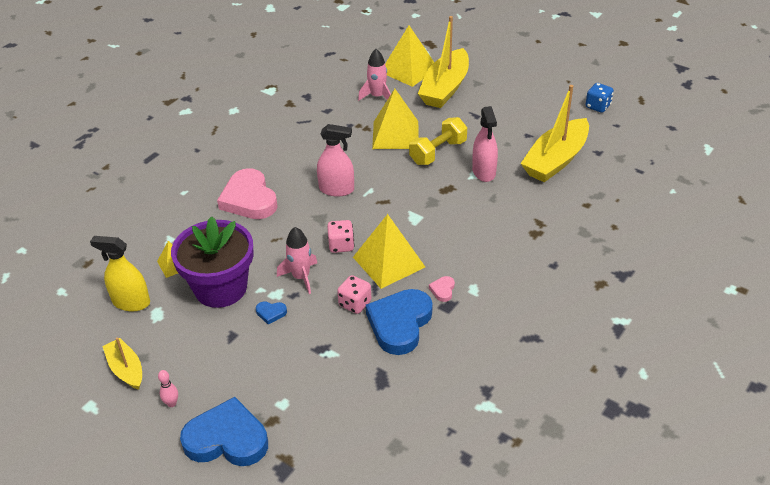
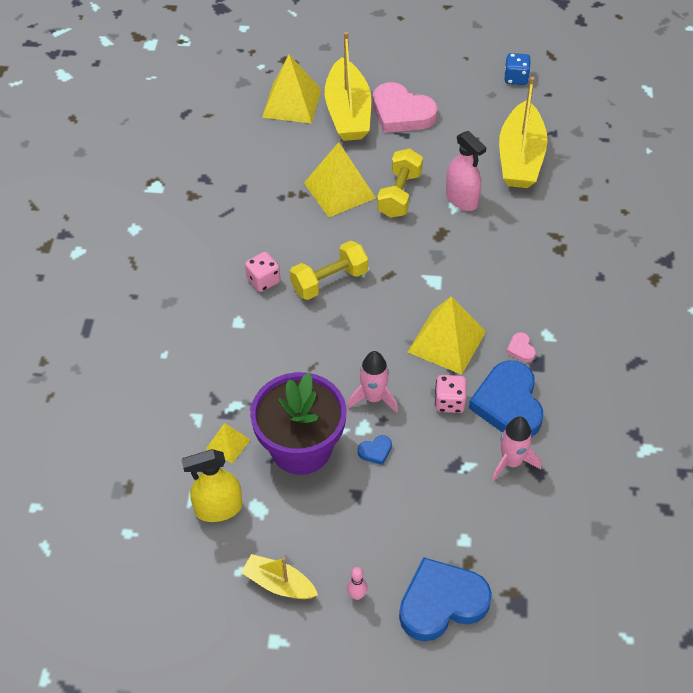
camera: 30 degrees left, 10 degrees up
pink heart [217,168,278,219] -> pink heart moved to [373,82,437,133]
pink spray bottle [317,124,354,197] -> yellow dumbbell [290,241,368,300]
pink dice [327,220,354,253] -> pink dice moved to [245,252,280,292]
pink rocket [358,49,391,101] -> pink rocket moved to [492,417,542,482]

